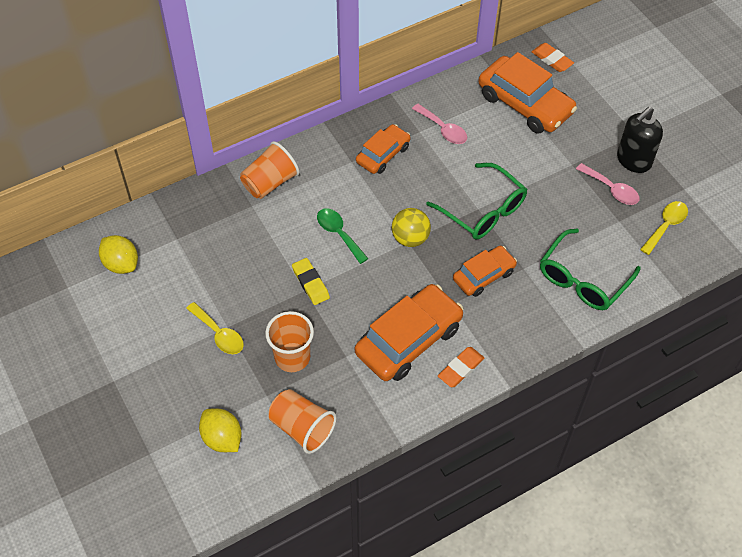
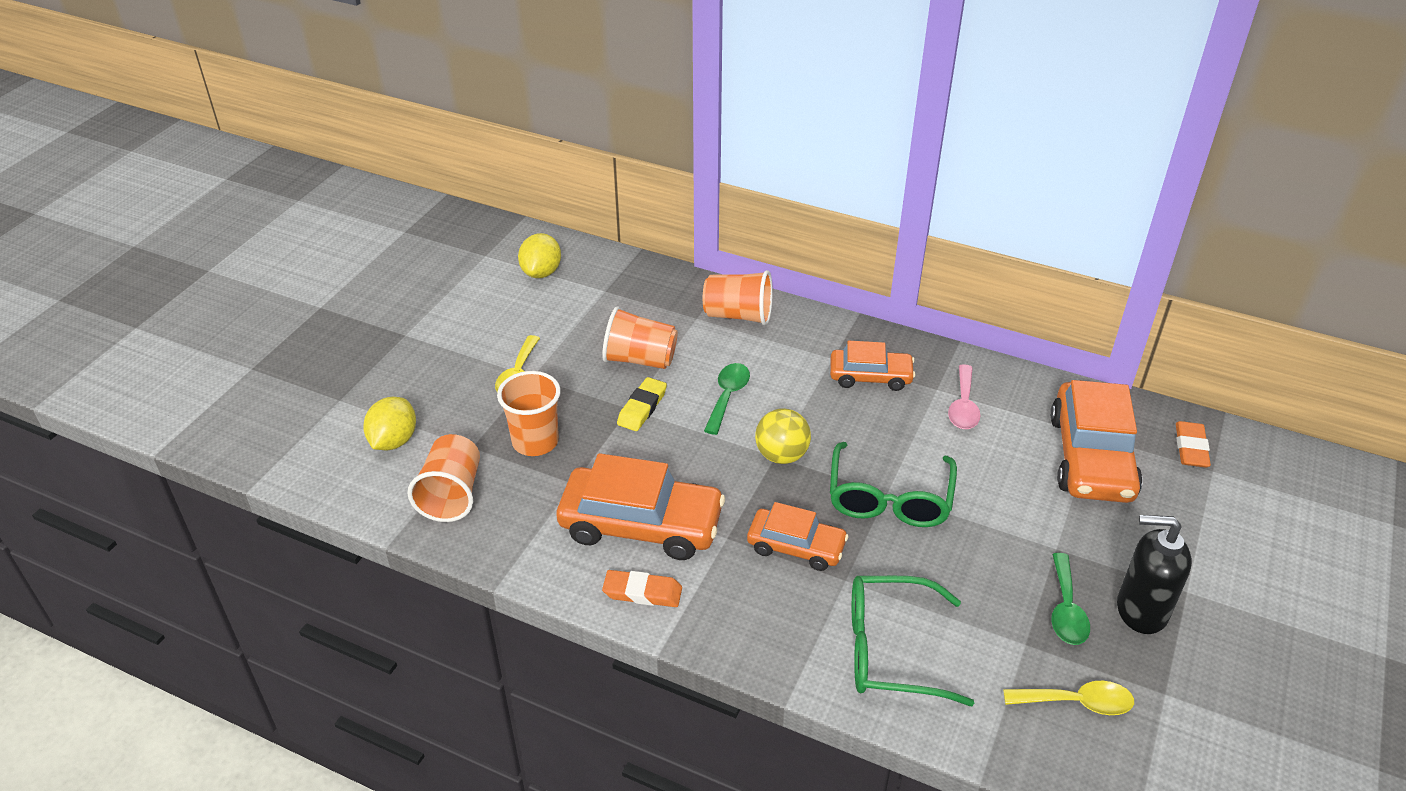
camera: 55 degrees right, 15 degrees down
pink spoon [576,163,639,205] -> green spoon [1051,553,1090,645]
none -> orange cup [602,307,678,369]

